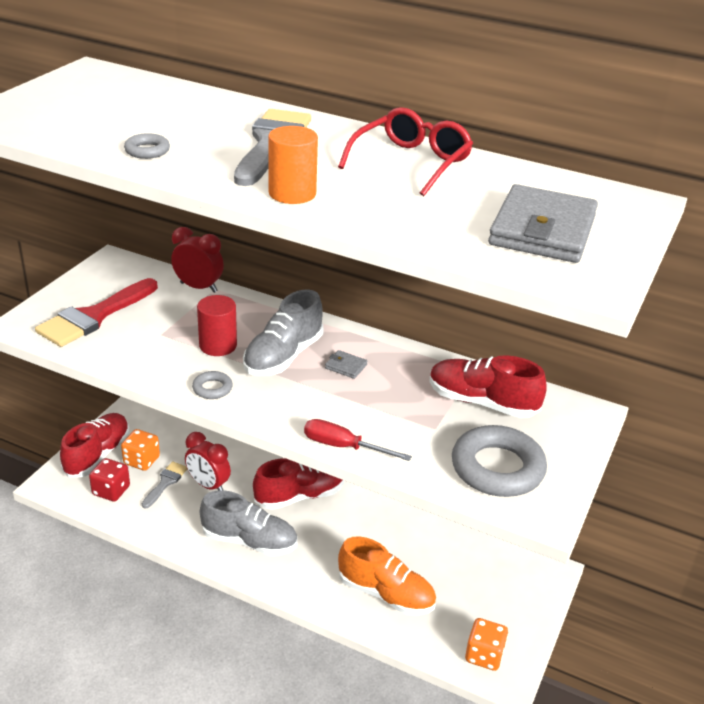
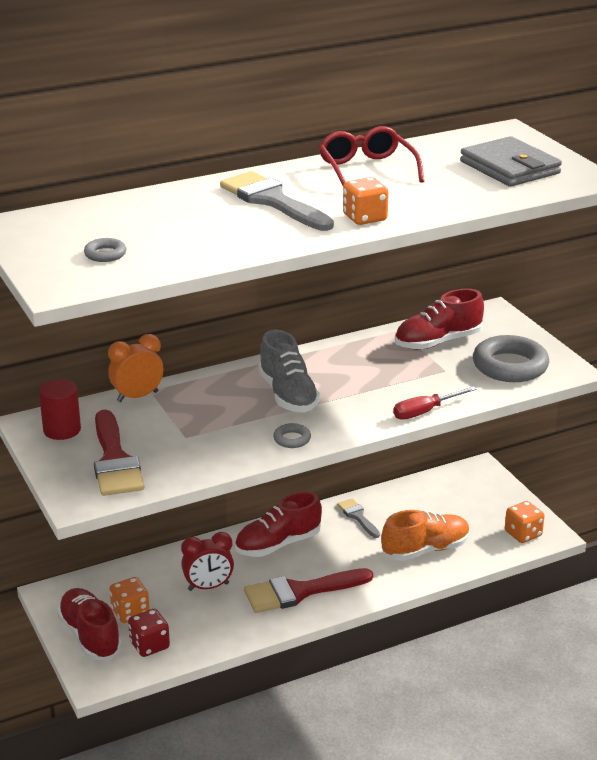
camera: 50 degrees left, 5 degrees down
grey ring [124,133,170,159] -> grey ring moved to [84,238,126,262]
grey brush [142,462,187,508] -> grey brush moved to [337,498,380,538]
red clock [171,227,224,293] -> orange clock [108,334,163,402]
red cylinder [197,295,237,356] -> red cylinder moved to [39,379,81,440]
grey shoe [200,490,297,556] -> red brush [244,568,373,613]
red shoe [253,458,344,510] -> red shoe turned 135 degrees counterclockwise [235,491,322,557]
orange cylinder [268,126,318,204] -> orange dice [343,177,389,225]
grey wallet [325,350,368,379] -> none

